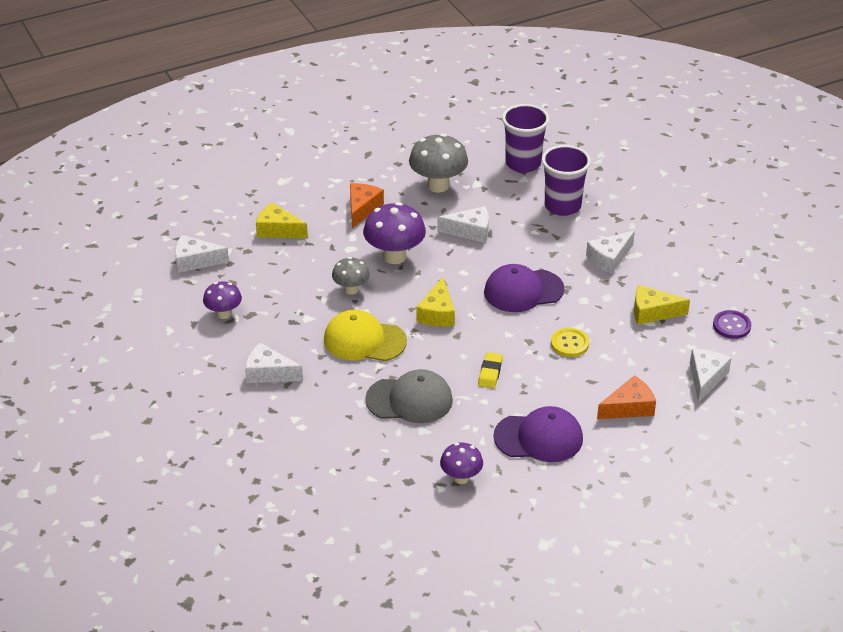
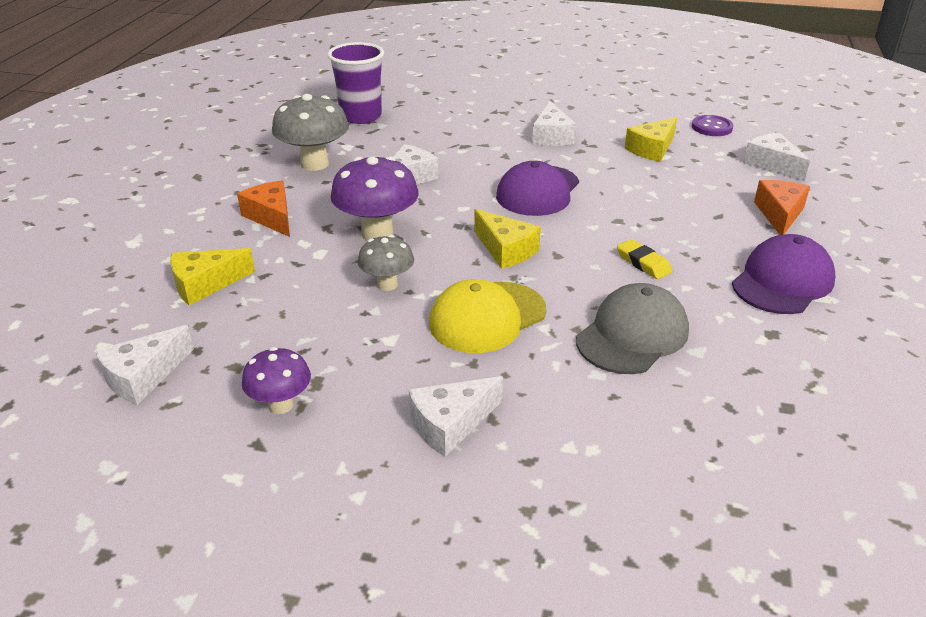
camera: 50 degrees left, 5 degrees down
purple mushroom [440,443,483,484] -> none
purple cup [542,145,591,216] -> none
yellow button [551,328,589,357] -> none

